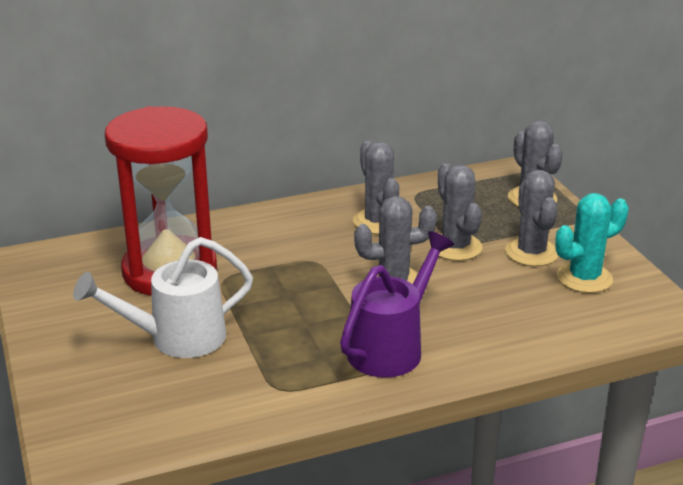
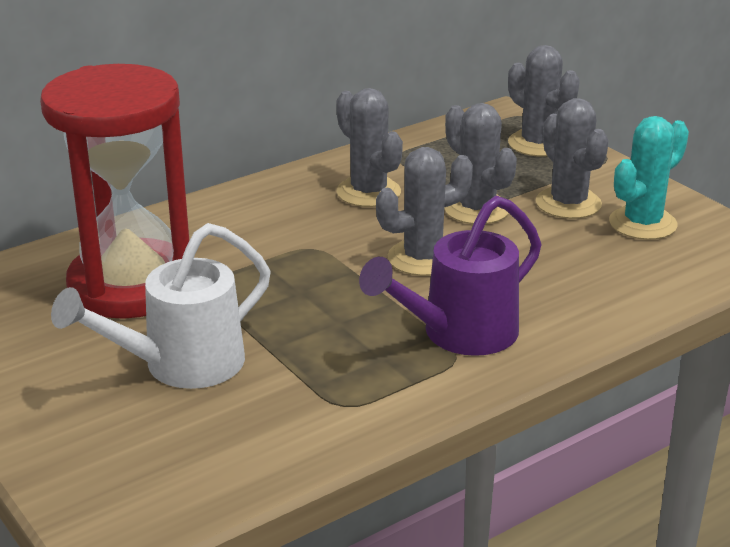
camera: 15 degrees left, 0 degrees up
purple watering can [340,231,454,378] -> purple watering can turned 150 degrees counterclockwise [359,195,542,356]

